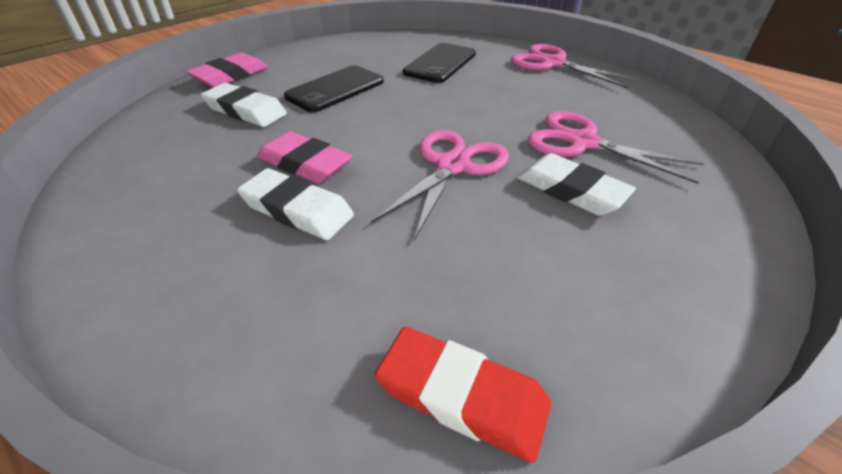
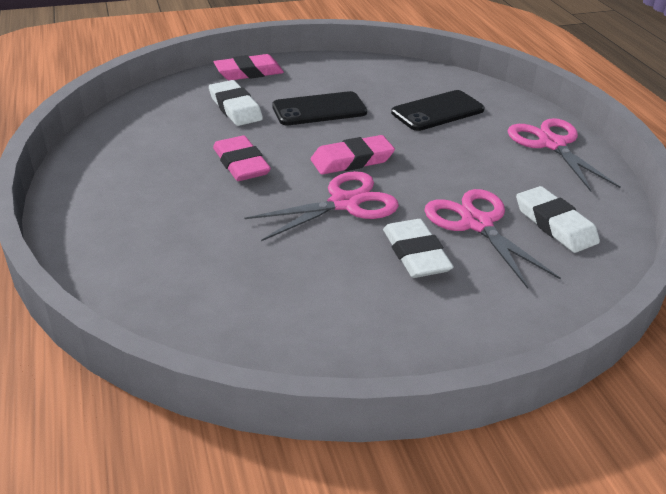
camera: 30 degrees right, 5 degrees down
white eraser [237,168,354,240] -> white eraser moved to [516,186,600,253]
red eraser [375,327,551,463] -> none
none -> pink eraser [311,135,395,175]

